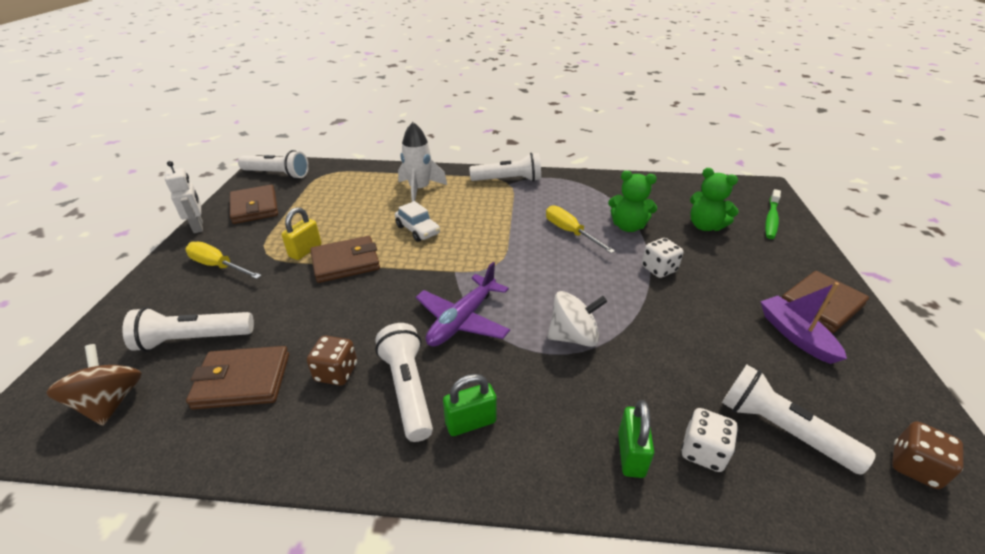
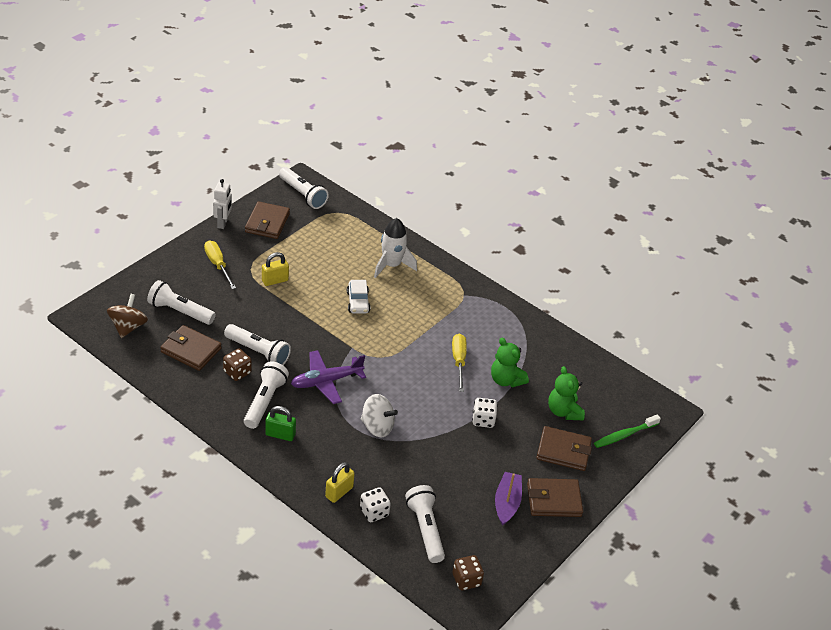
camera: 30 degrees right, 5 degrees up
brown wallet [310,236,380,283] -> brown wallet moved to [536,426,592,471]
white flashlight [469,153,541,182] -> white flashlight moved to [224,324,291,365]
green padlock [618,400,654,478] -> yellow padlock [325,462,355,503]

